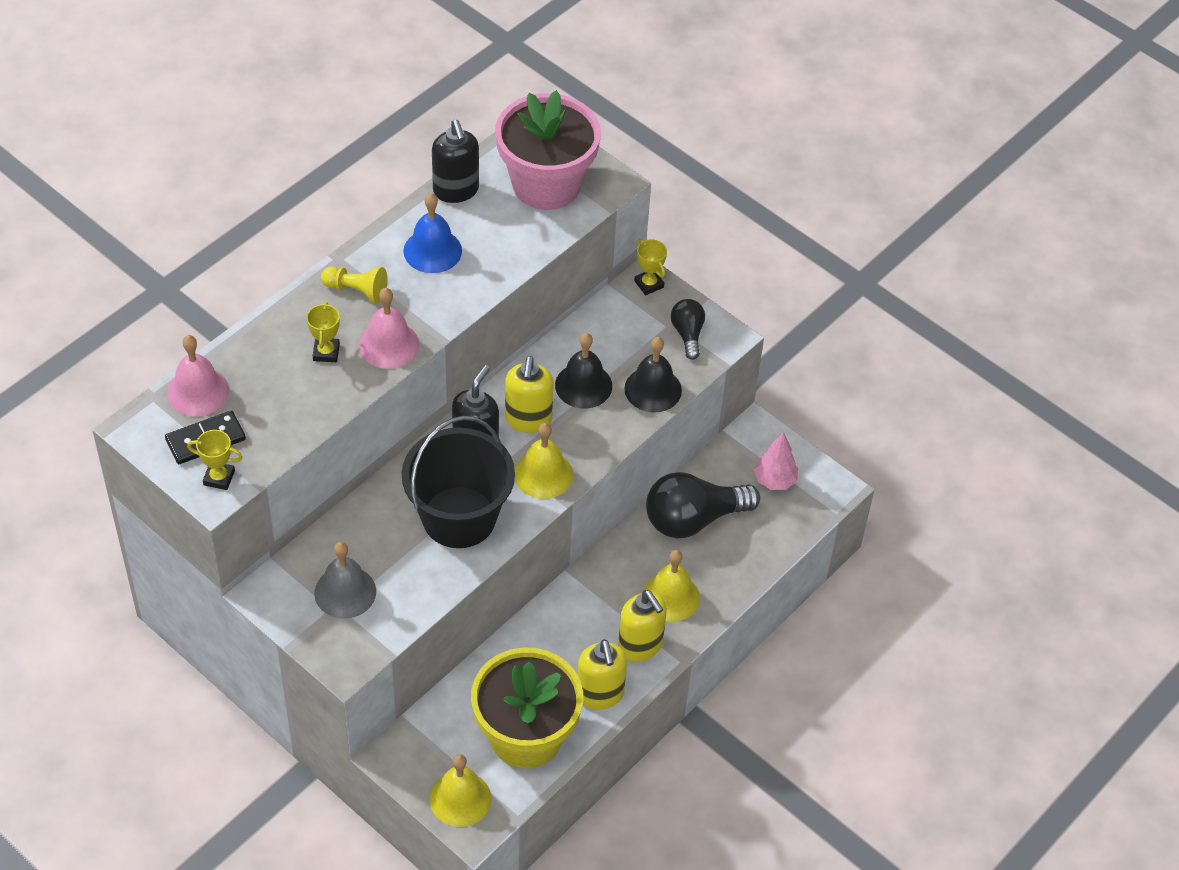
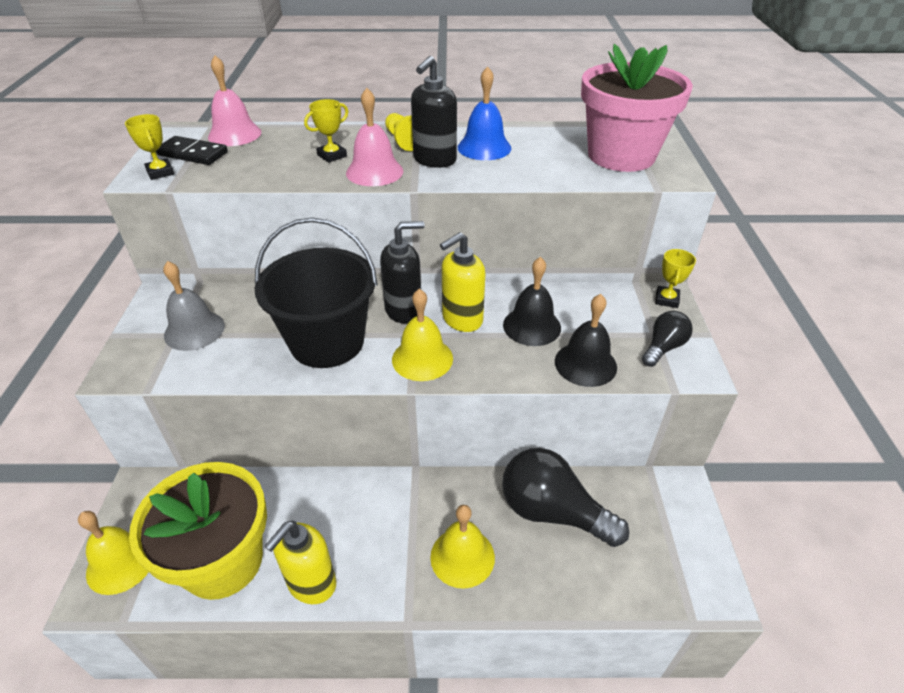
camera: 50 degrees right, 10 degrees down
black soap dispenser [432,120,479,203] -> black soap dispenser moved to [411,56,457,168]
yellow soap dispenser [618,590,667,662] -> none
pink tree [754,432,798,490] -> none

